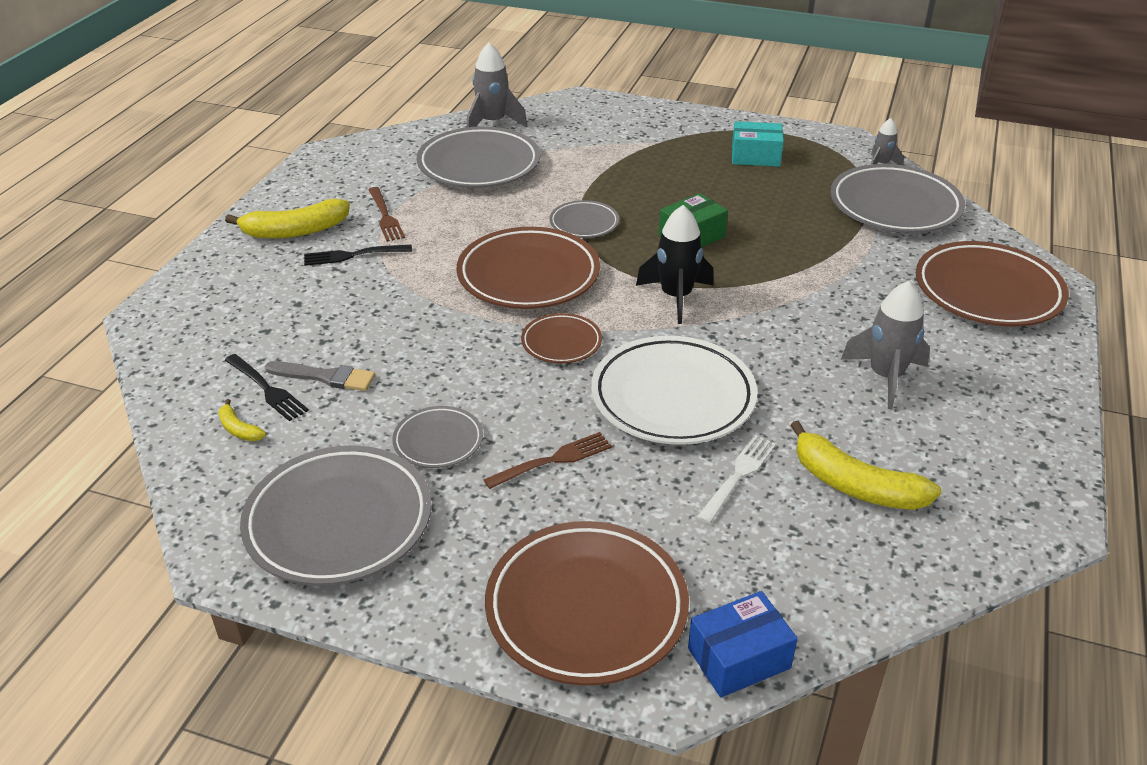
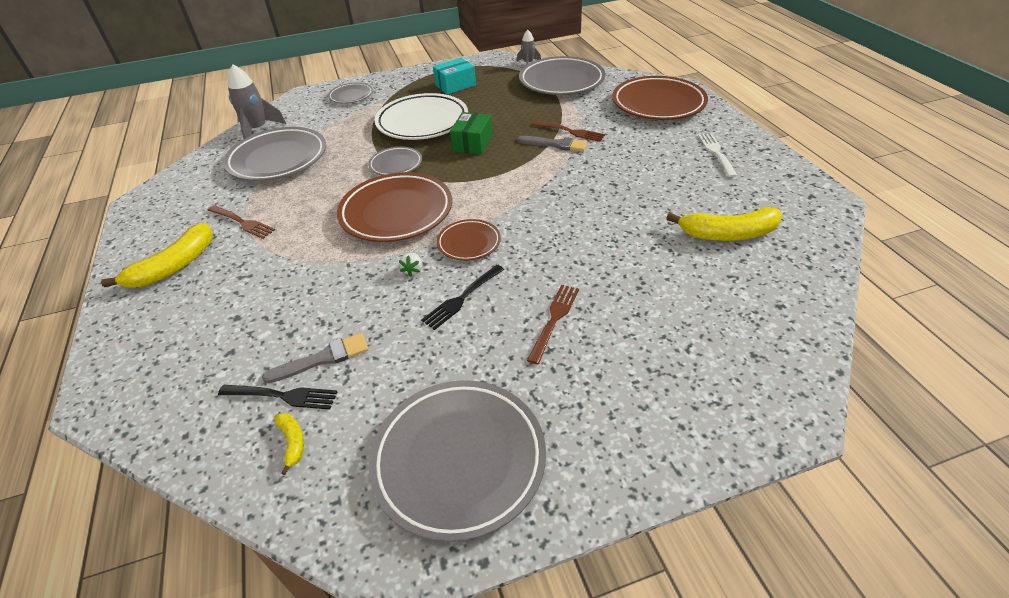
camera: 35 degrees left, 5 degrees up
yellow banana [218,399,266,441] -> yellow banana turned 120 degrees counterclockwise [274,413,304,475]
black fork [304,244,412,266] -> black fork moved to [421,265,504,330]
grey plate [393,406,483,468] -> grey plate moved to [328,83,373,104]
brown plate [485,521,689,686] -> none
white plate [591,336,757,445] -> white plate moved to [375,93,468,140]
black rocket [636,205,714,324] -> none
blue box [688,591,798,698] -> none
white fork [697,435,776,524] -> white fork moved to [698,133,738,177]
grey rocket [841,281,930,409] -> none
none -> white strawberry [399,253,422,277]
none -> grey brush [517,136,587,152]
none -> brown fork [532,121,605,142]

